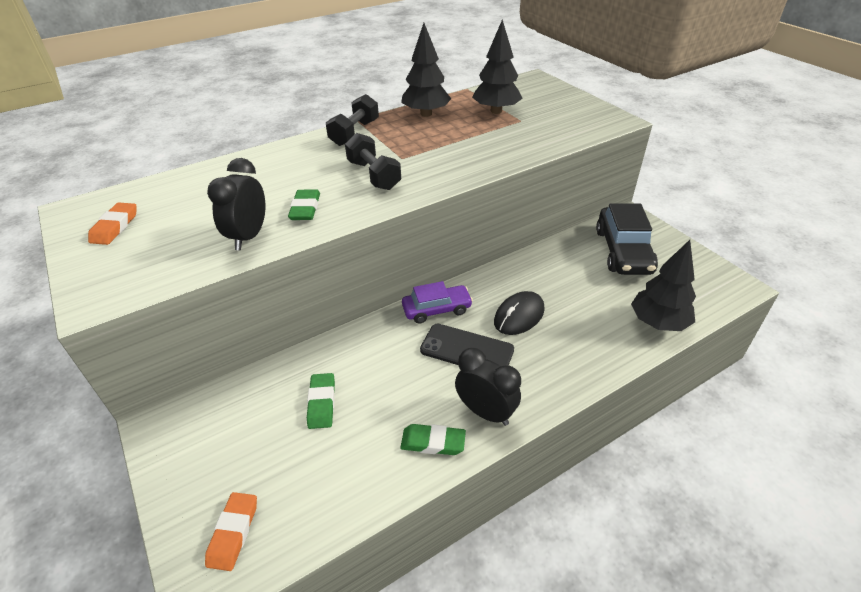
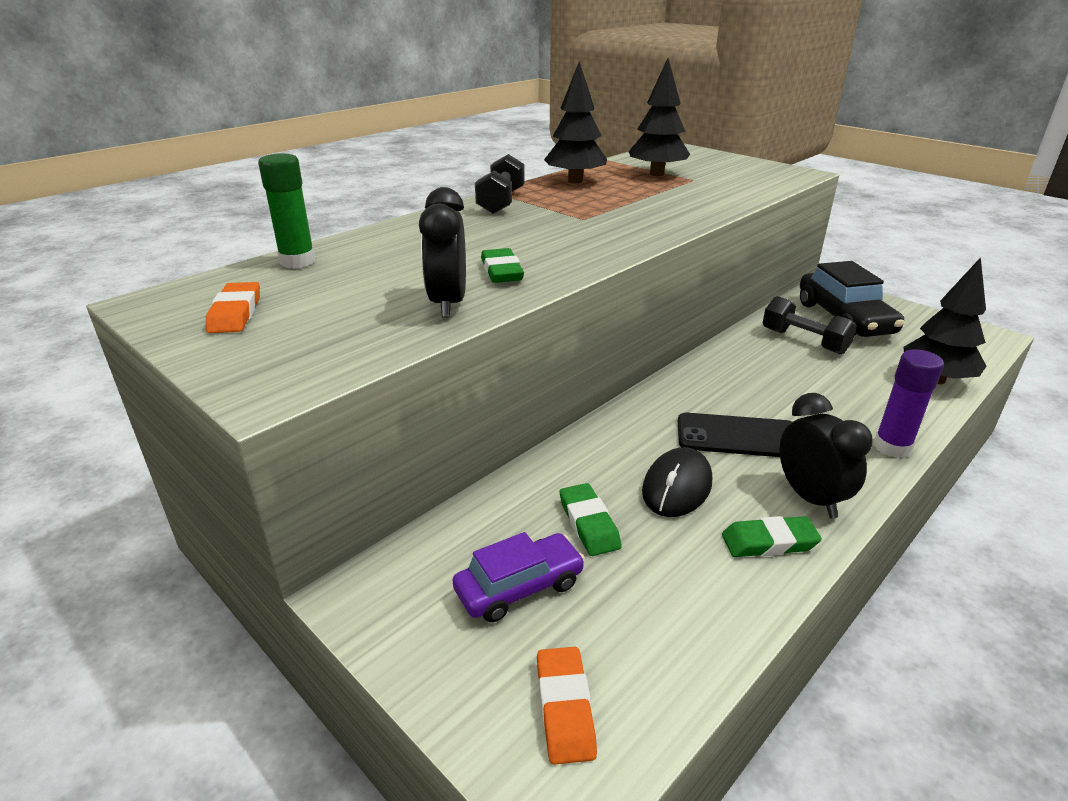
camera: 15 degrees left, 10 degrees down
black dumbbell [345,133,401,190] -> black dumbbell moved to [763,296,857,354]
purple car [402,281,473,324] -> purple car moved to [453,532,585,622]
black clock [455,348,521,426] -> black clock turned 45 degrees clockwise [780,393,872,518]
black mouse [494,291,545,335] -> black mouse moved to [642,447,712,517]
none -> green glue stick [258,153,315,268]
none -> purple glue stick [874,349,944,458]

